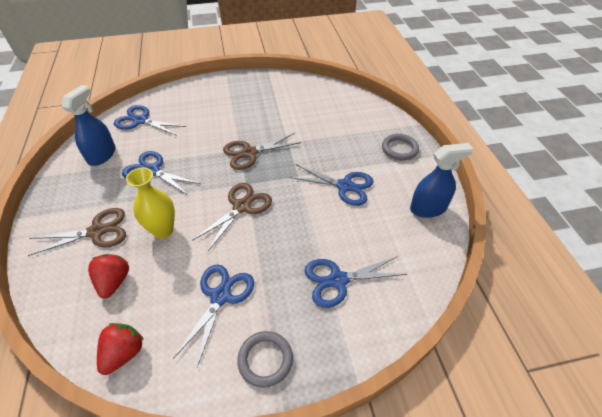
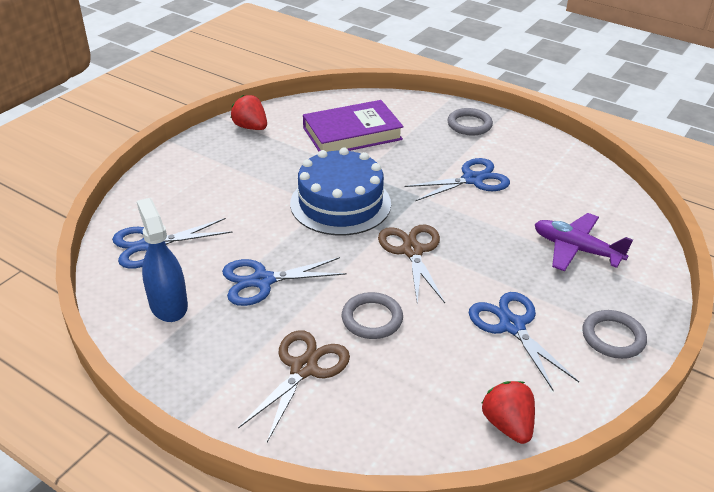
camera: 45 degrees left, 10 degrees down
red strawberry [88,254,129,298] -> red strawberry moved to [231,95,267,130]
yellow vase [126,167,175,239] -> grey ring [342,292,403,339]
brown scissors [223,133,301,170] -> blue cake [290,148,391,235]
blue scissors [304,256,407,308] -> purple plane [535,213,633,272]
blue spray bottle [410,143,473,218] -> none
none -> purple book [303,100,404,152]

